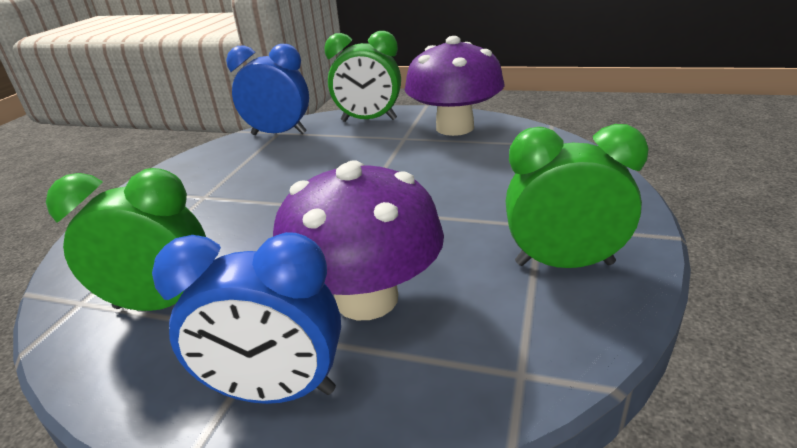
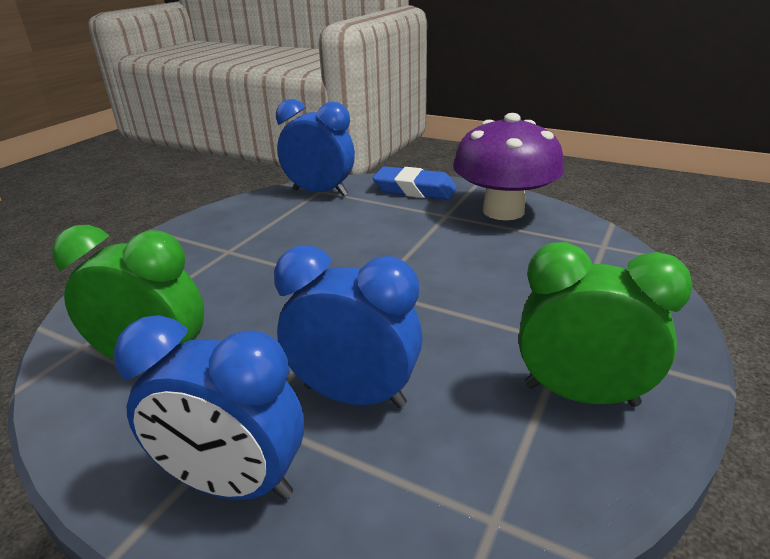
camera: 10 degrees right, 0 degrees up
purple mushroom [273,160,444,320] -> blue clock [274,245,423,408]
green clock [324,31,401,122] -> blue eraser [373,166,457,200]

